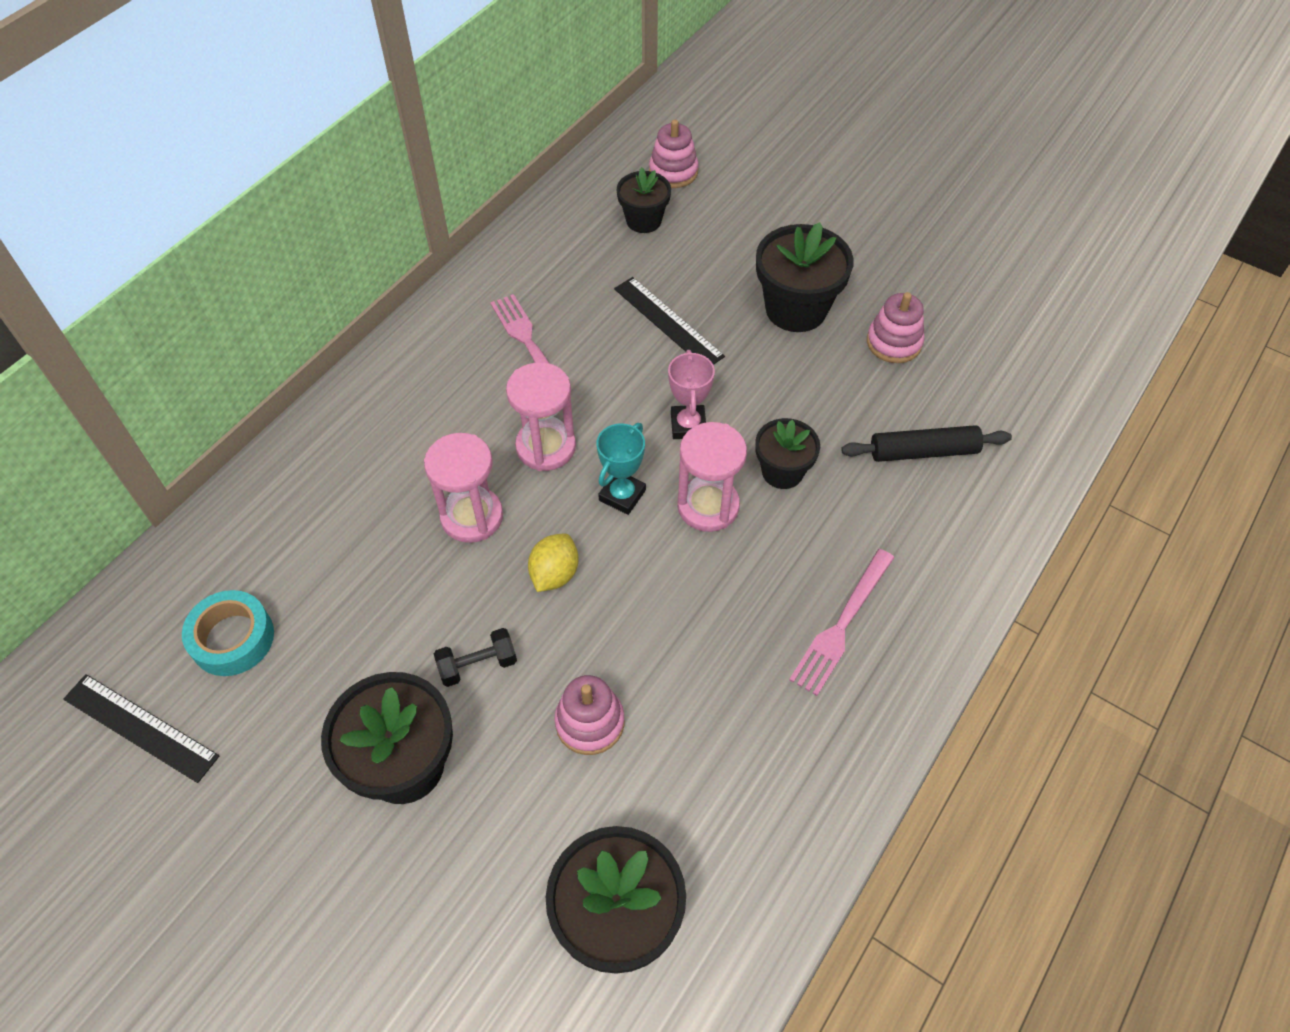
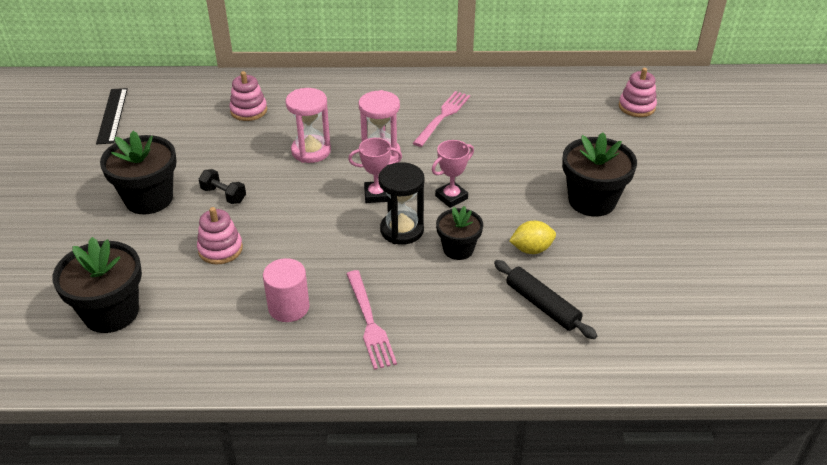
camera: 55 degrees right, 15 degrees down
turquoise tape [182,590,274,676] -> none
yellow lemon [528,533,579,592] -> yellow lemon moved to [509,221,556,254]
turquoise trophy [596,423,646,515] -> pink trophy [348,138,402,203]
black ruler [614,277,725,365] -> none
black flower pot [617,167,671,233] -> none
pink hourglass [677,422,747,532] -> black hourglass [379,162,424,245]
pink fork [789,549,895,696] -> pink fork turned 105 degrees counterclockwise [346,270,397,370]
pink stacking toy [867,292,925,363] -> pink stacking toy moved to [229,71,267,121]
none -> pink cylinder [263,258,310,322]

